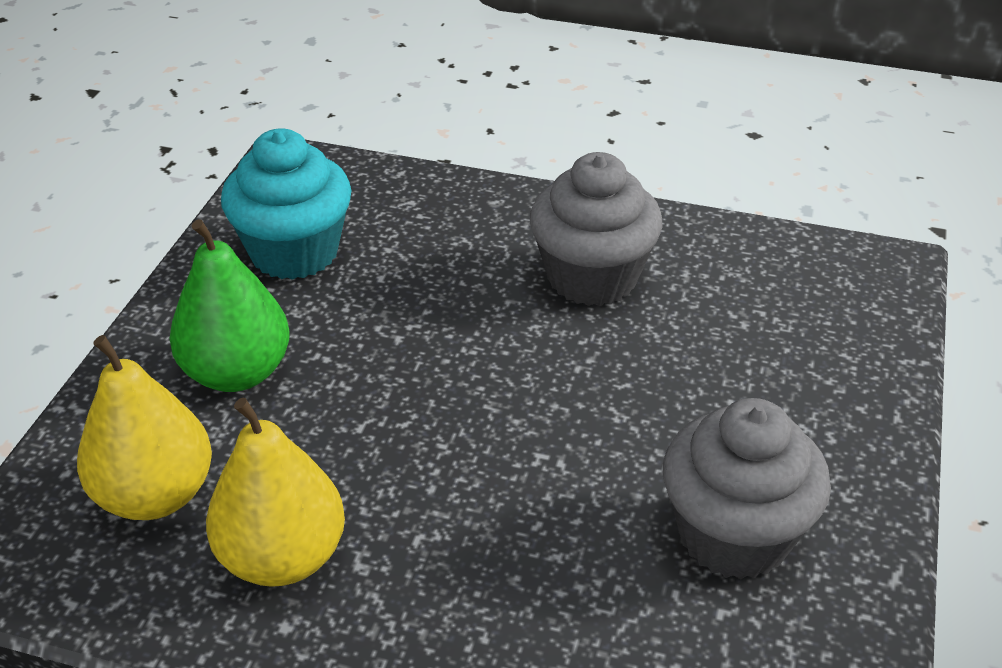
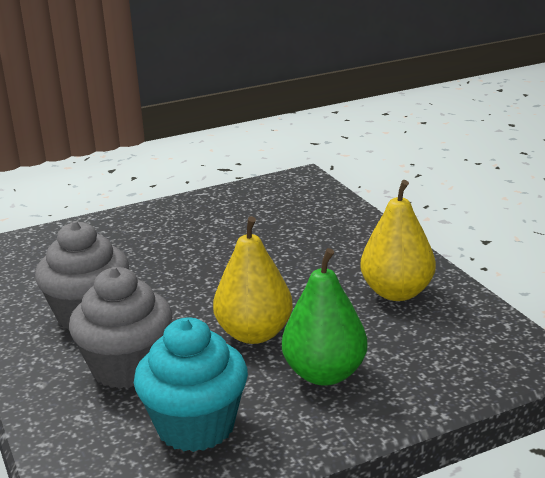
camera: 130 degrees left, 15 degrees down
yellow pear [77,335,212,520] -> yellow pear moved to [213,216,293,344]
grey cupcake [663,398,831,579] -> grey cupcake moved to [69,267,173,389]

